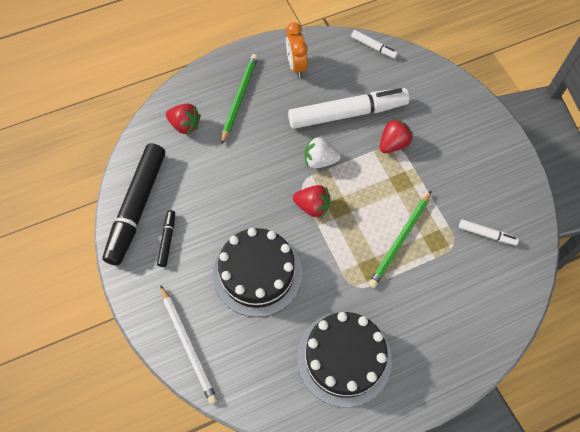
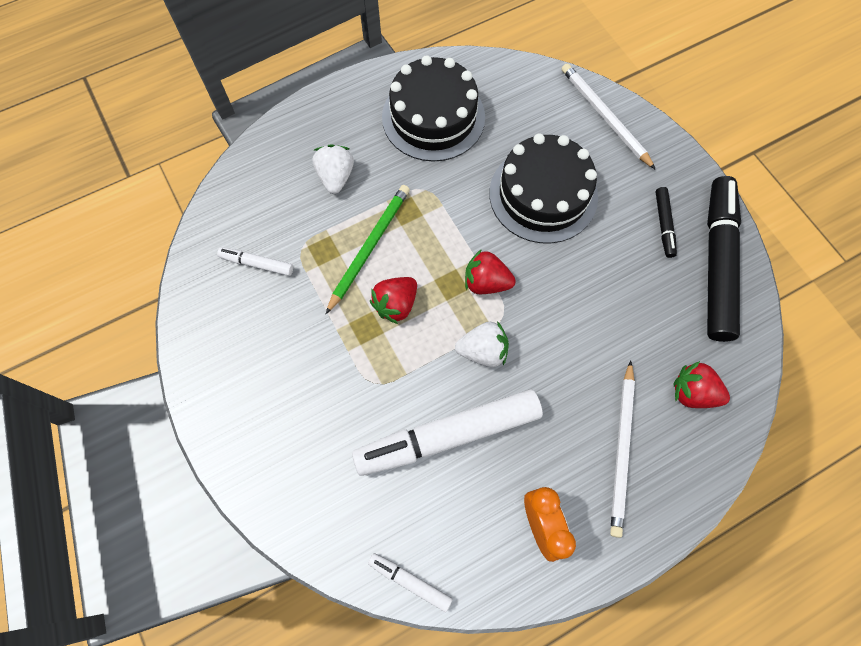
camera: 175 degrees right, 5 degrees up
green pencil [221,54,258,145] -> white pencil [610,360,635,538]
red strawberry [380,118,413,153] -> red strawberry moved to [370,277,417,324]
none -> white strawberry [313,144,354,194]

